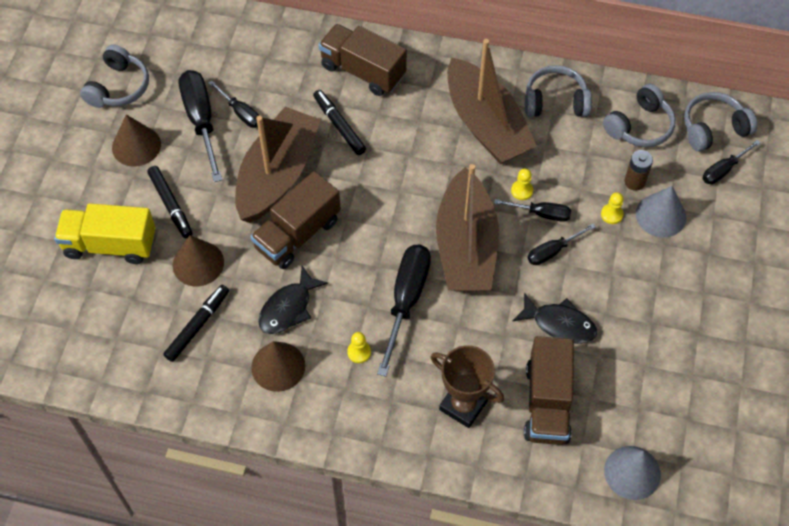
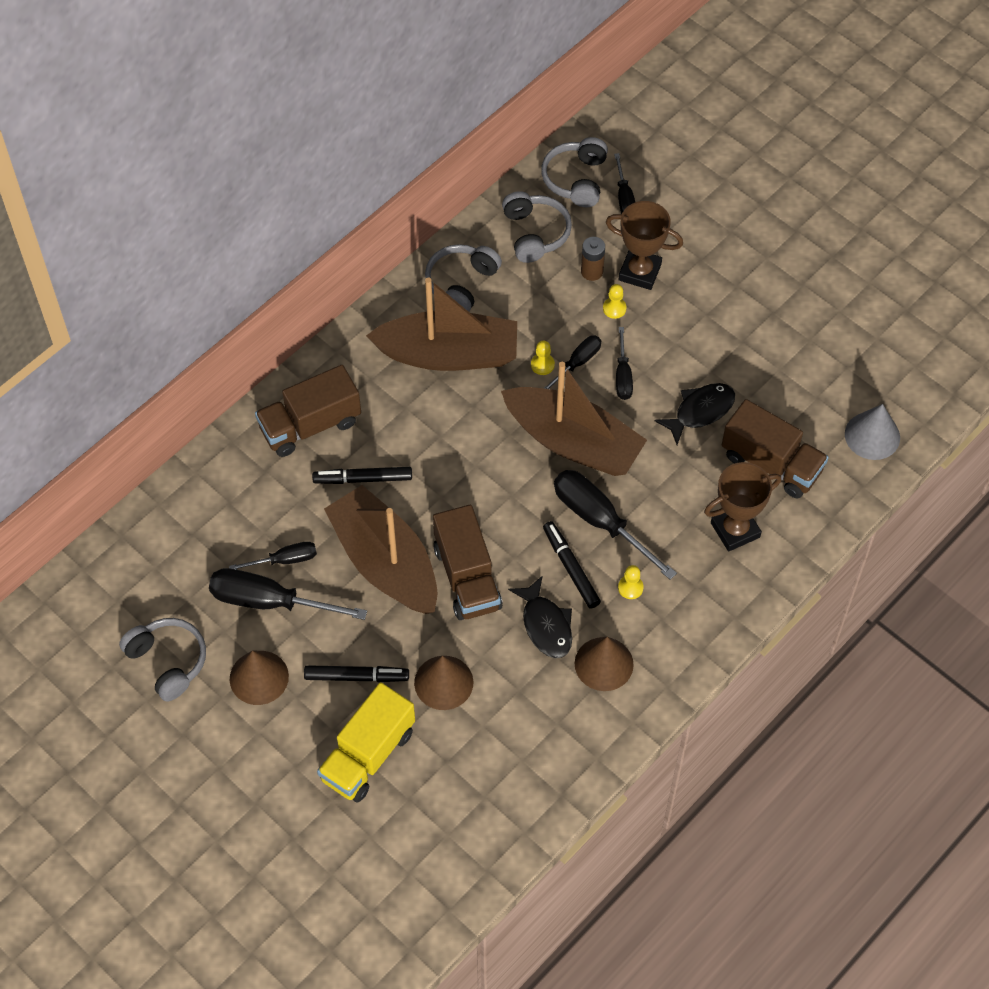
camera: 60 degrees left, 0 degrees up
black marker [163,285,229,362] -> black marker moved to [543,521,601,609]
grey cone [636,186,686,237] -> brown trophy [606,201,683,290]

